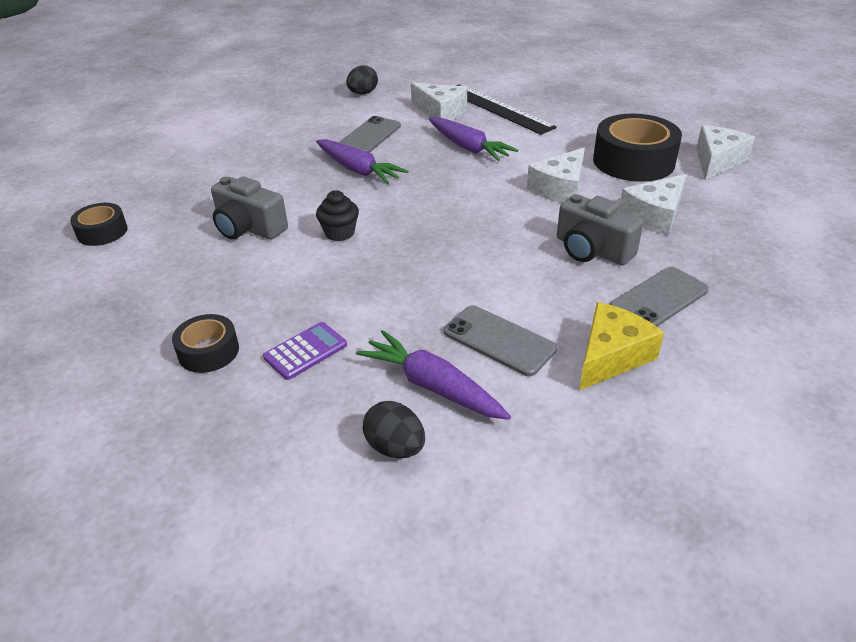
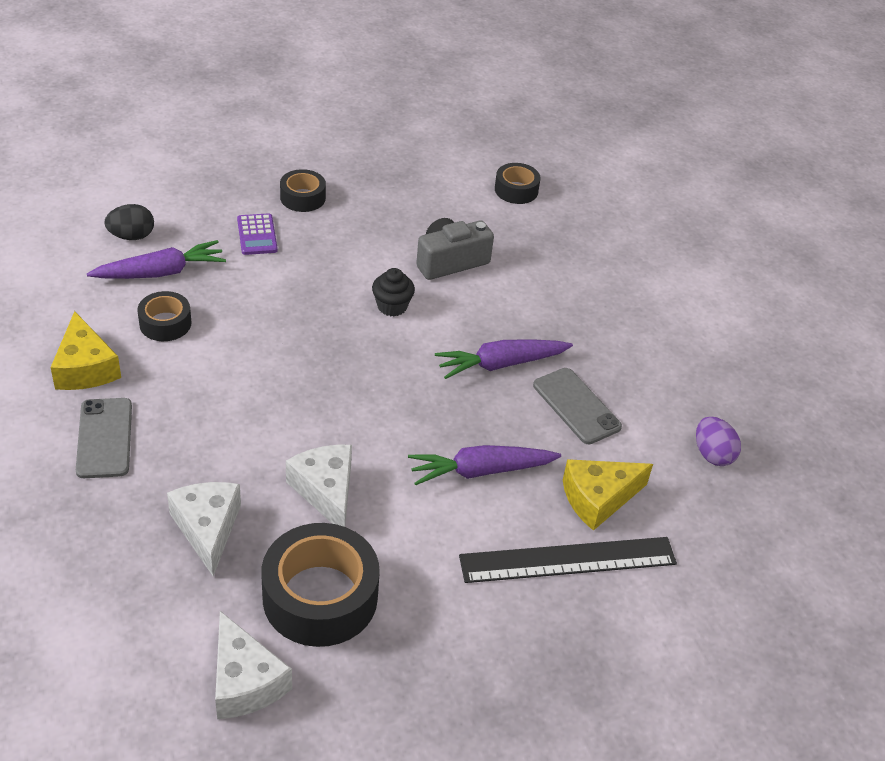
camera: 115 degrees right, 5 degrees up
black egg [346,65,378,94] -> purple egg [696,416,741,466]
white cheese [411,82,467,121] -> yellow cheese [563,459,653,531]
grey phone [444,305,557,376] -> black tape [137,291,191,341]
grey camera [557,194,643,265] -> none

